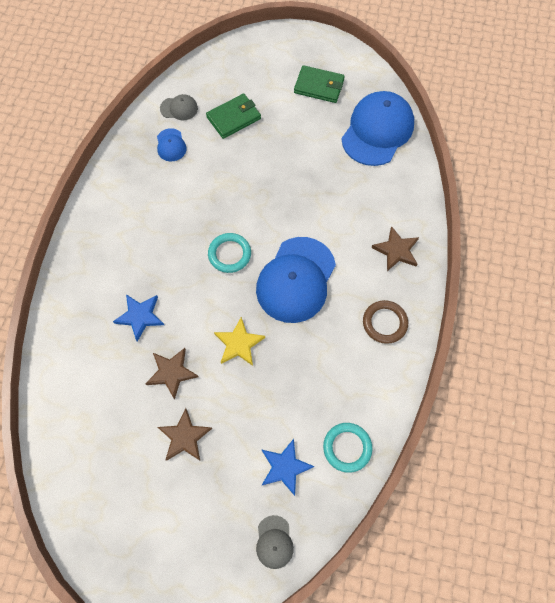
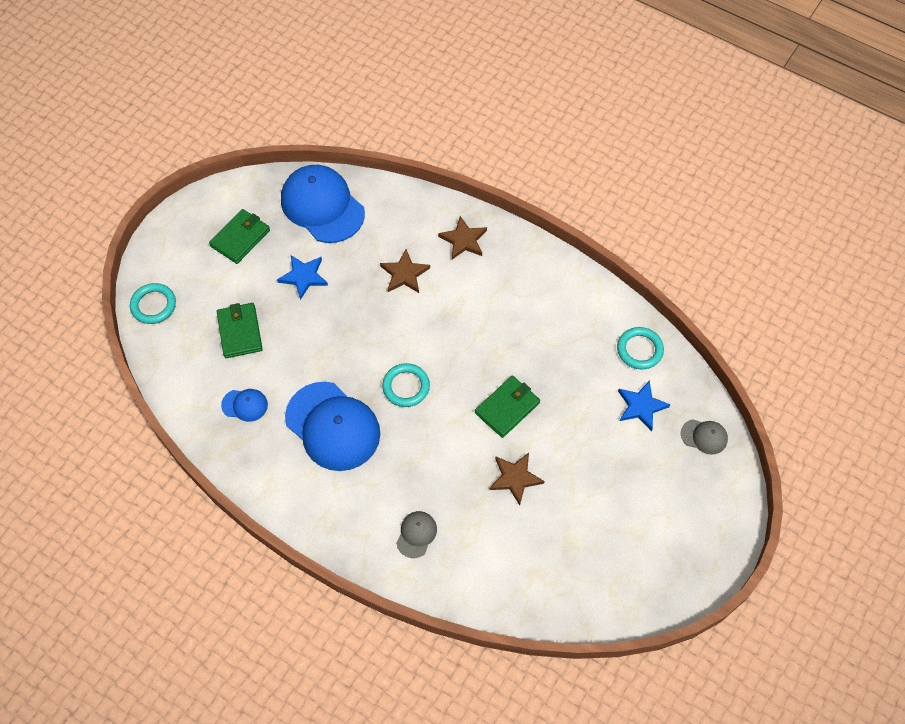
camera: 70 degrees left, 5 degrees down
blue star [113,294,164,342] -> blue star moved to [277,255,328,300]
brown star [158,408,212,461] -> brown star moved to [380,249,430,293]
grey cap [160,94,198,120] -> grey cap moved to [396,511,437,558]
yellow star [214,317,265,366] -> green wallet [475,376,540,438]
blue cap [256,237,336,323] -> blue cap moved to [285,382,380,471]
brown ring [363,300,408,344] -> none
none -> turquoise ring [130,283,176,324]

